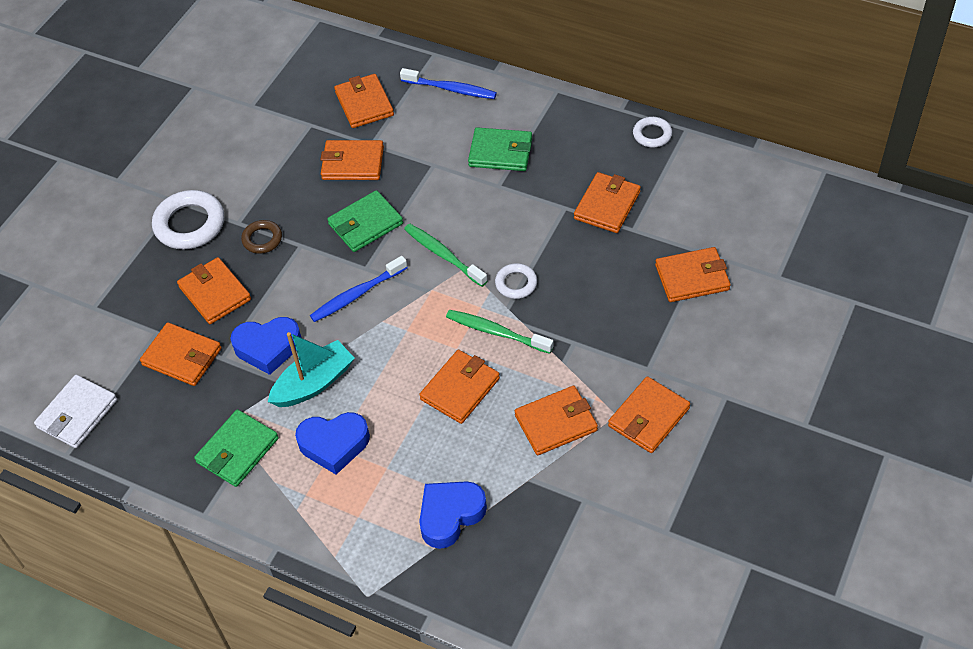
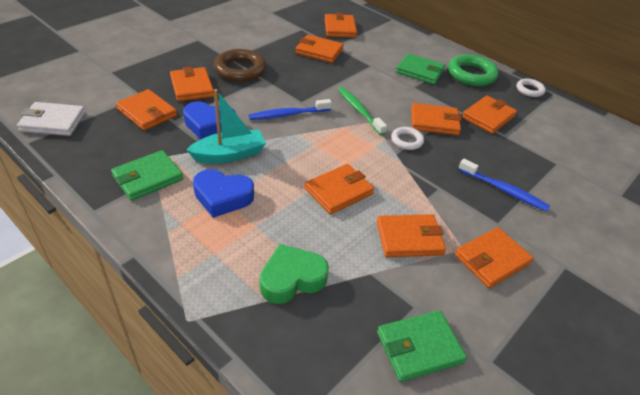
camera: 10 degrees right, 10 degrees down
white wallet [34,375,117,448] -> white wallet turned 45 degrees clockwise [17,102,86,136]
white ring [152,190,224,249] -> none
brown ring [241,220,282,254] -> brown ring [214,49,267,82], size x1.79
green wallet [327,190,403,252] -> green wallet moved to [377,310,467,382]
blue toothbrush [400,68,497,99] -> blue toothbrush moved to [458,159,550,212]
blue heart [419,481,487,549] -> green heart [260,244,329,304]
green toothbrush [446,310,554,354] -> none
orange wallet [655,247,731,302] -> orange wallet moved to [411,103,462,135]
none -> green ring [448,54,499,86]

